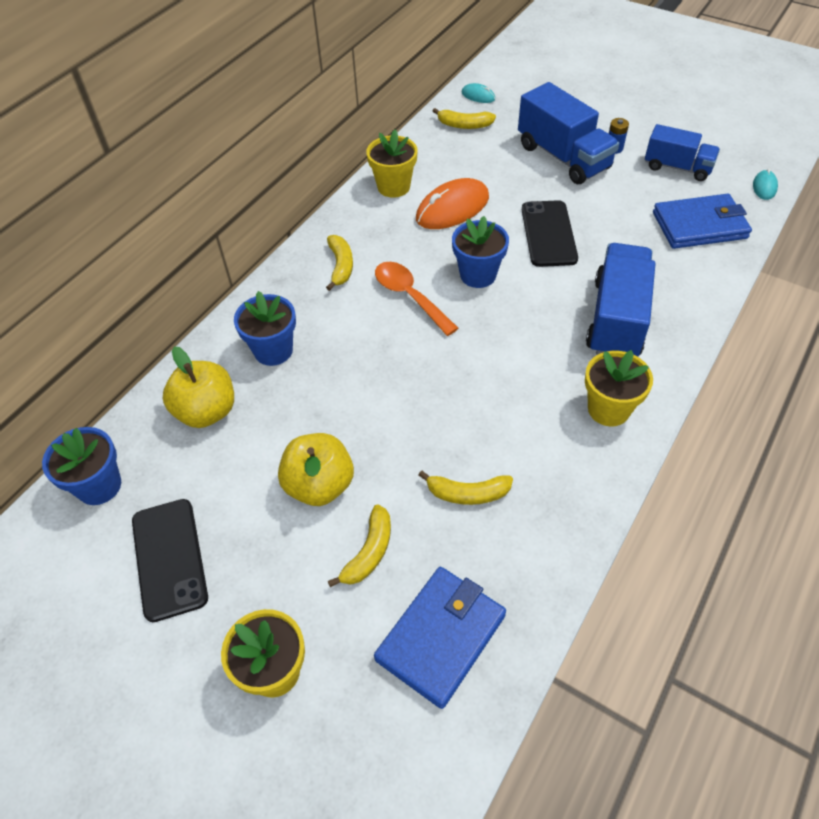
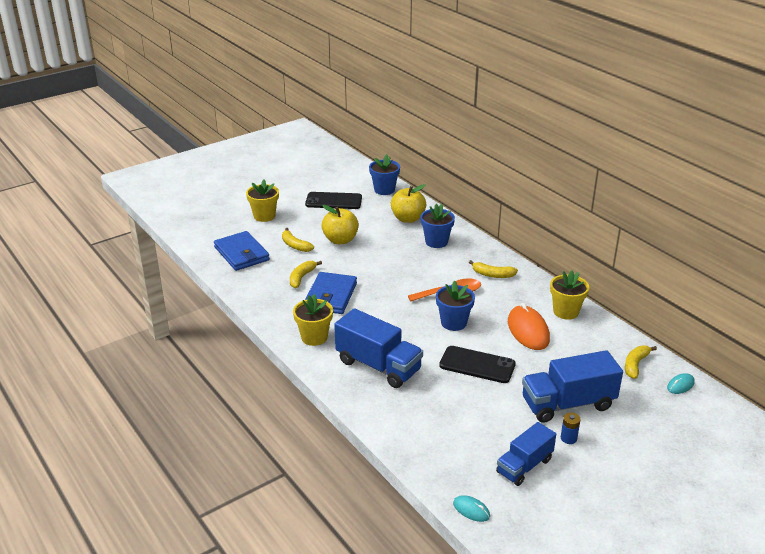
camera: 110 degrees right, 20 degrees down
blue wallet [653,194,752,249] -> blue wallet moved to [305,272,357,314]

